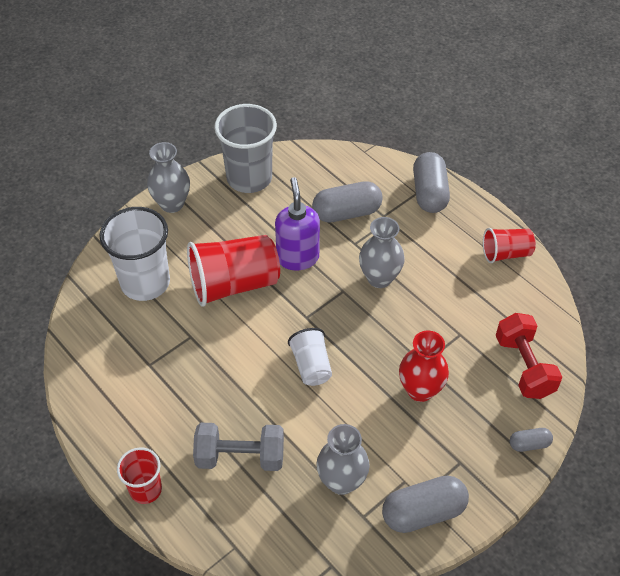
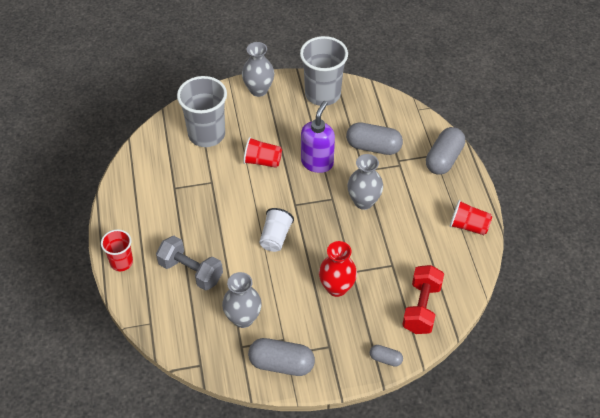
camera: 30 degrees right, 0 degrees up
white cup [99,207,170,301] -> grey cup [177,76,227,147]
red cup [187,235,280,307] -> red cup [243,137,282,168], size x0.56

